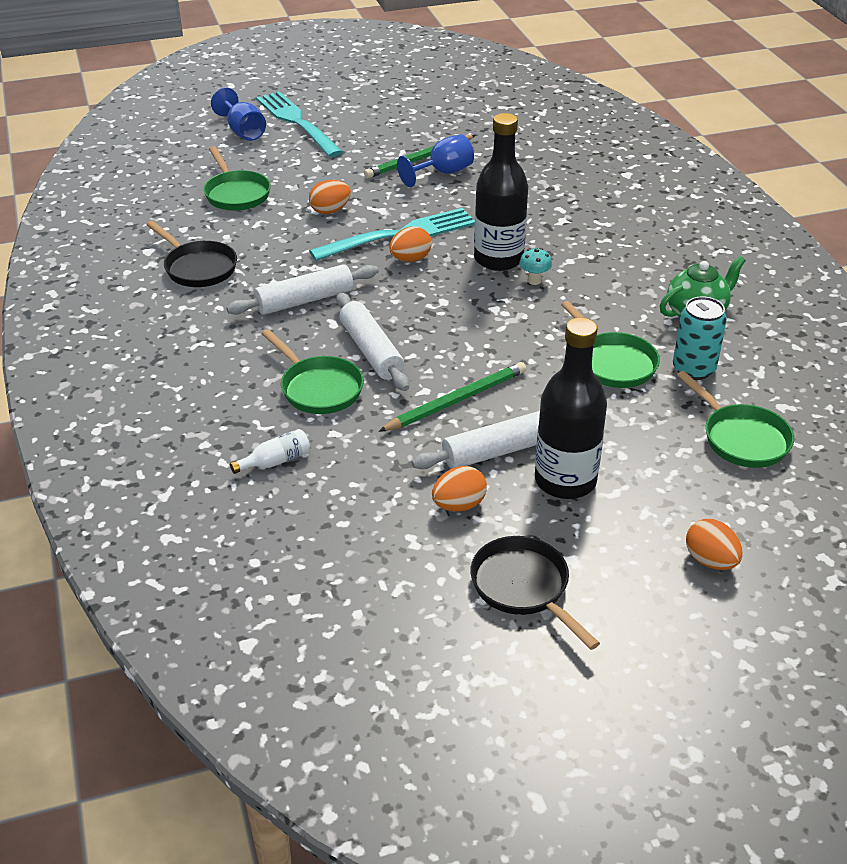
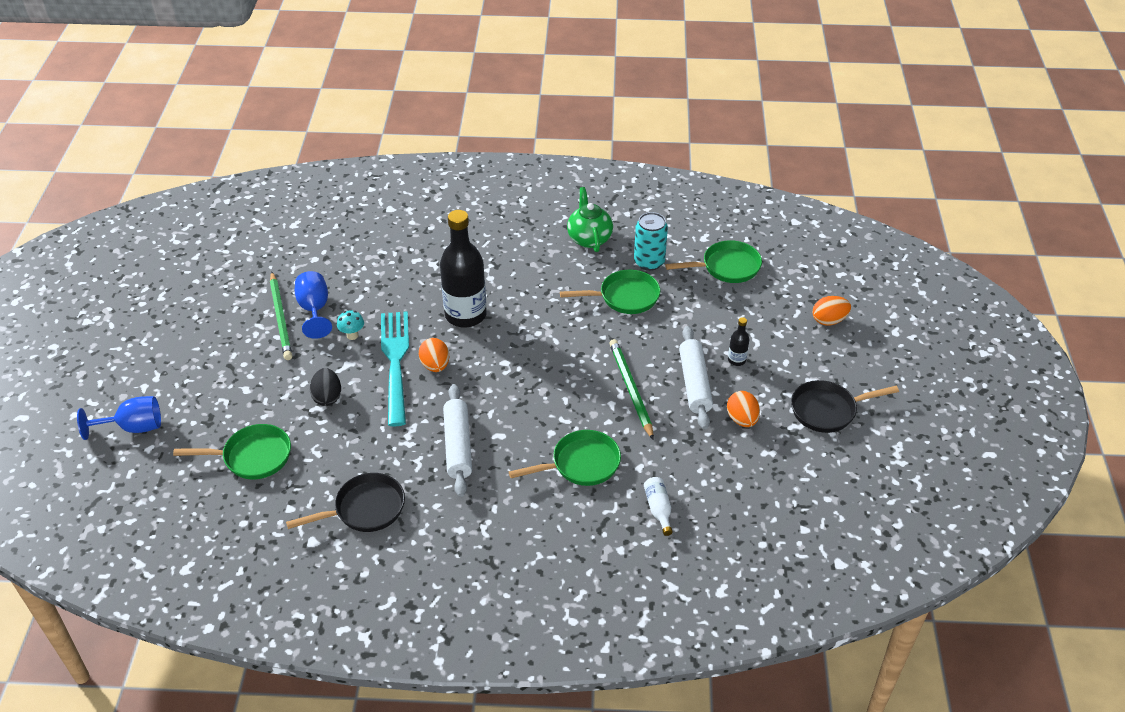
camera: 70 degrees left, 5 degrees up
turquoise fork [256,91,343,157] -> none
orange egg [309,180,351,214] -> black egg [310,368,341,406]
white rolling pin [336,293,409,391] -> none
turquoise mushroom [519,248,552,285] -> turquoise mushroom moved to [337,310,364,340]
black bottle [535,317,607,499] -> black bottle [728,317,750,366], size x0.42

